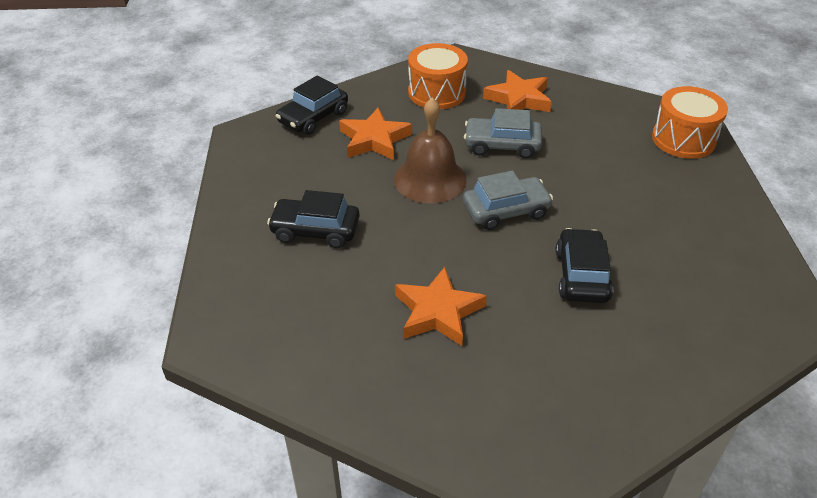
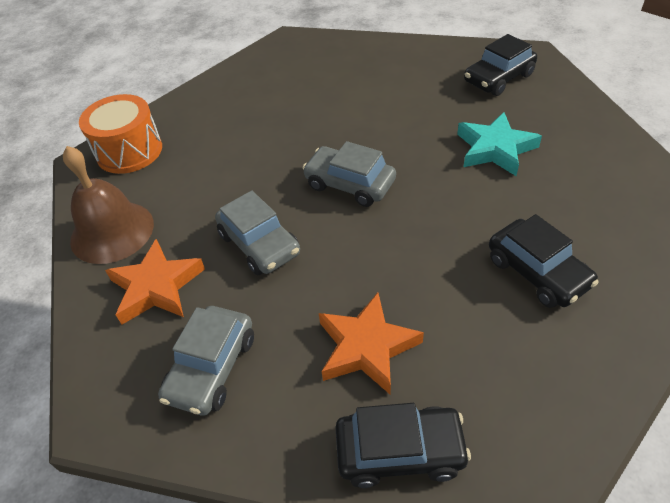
camera: 130 degrees left, 5 degrees up
brown bell [394,97,467,204] -> brown bell moved to [63,146,154,264]
orange star [395,267,487,346] -> turquoise star [457,112,542,176]
orange drum [408,43,468,109] -> grey car [158,306,254,416]
black car [555,228,613,303] -> black car moved to [464,34,537,96]

